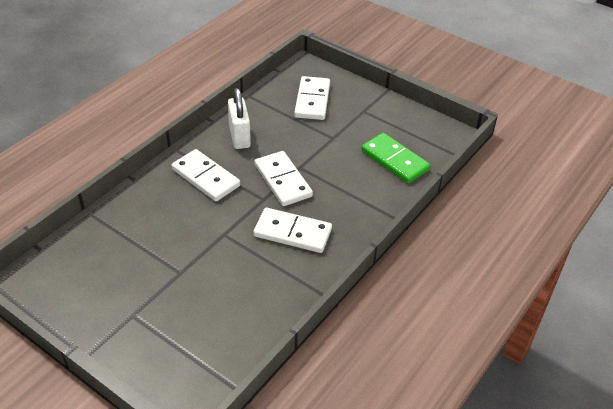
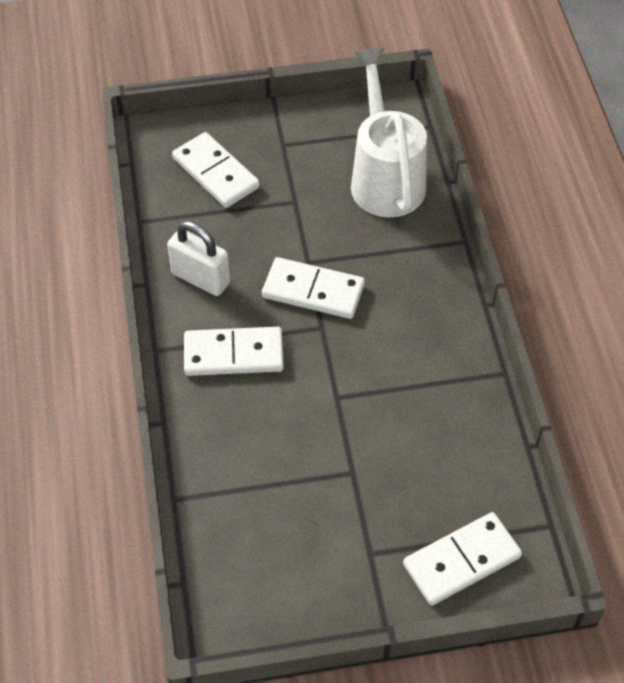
camera: 45 degrees left, 10 degrees up
white domino [253,208,332,253] -> white domino moved to [403,512,522,606]
green domino [361,133,430,184] -> white watering can [351,48,427,217]

